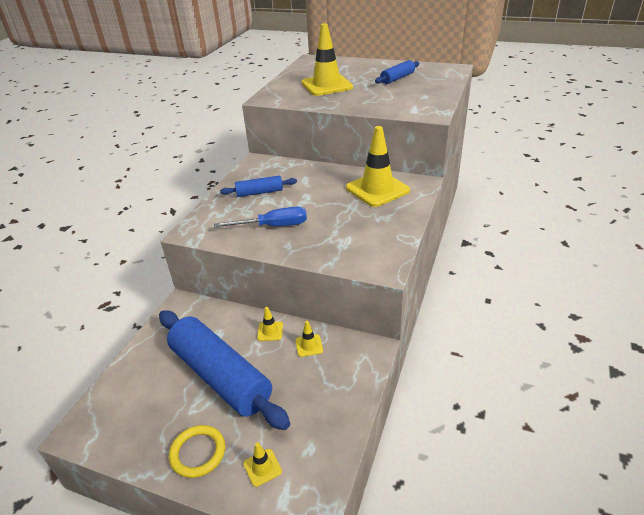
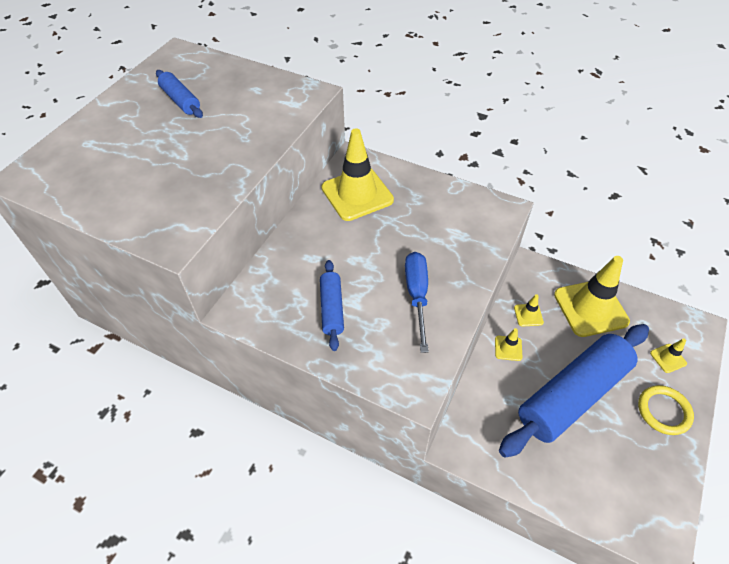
camera: 85 degrees left, 15 degrees up
yellow traffic cone [301,23,353,96] -> yellow traffic cone moved to [554,256,630,337]

